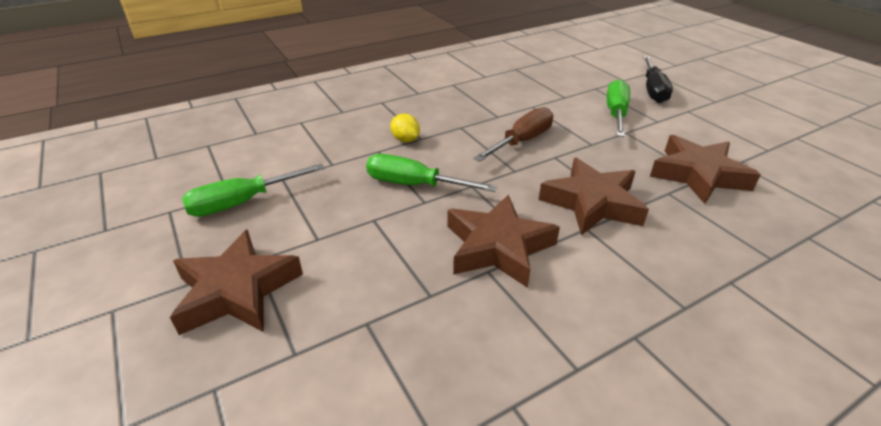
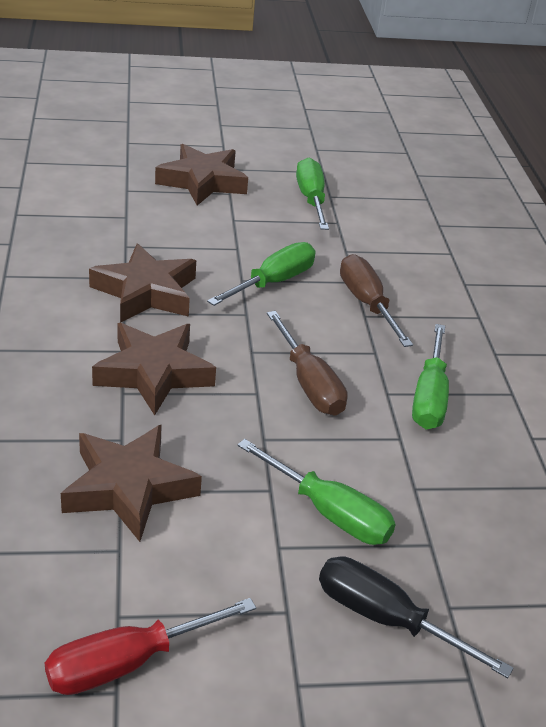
camera: 110 degrees right, 0 degrees up
yellow lemon [390,113,420,142] -> brown screwdriver [340,254,413,347]
none -> red screwdriver [45,598,256,695]
none -> green screwdriver [412,324,449,429]

